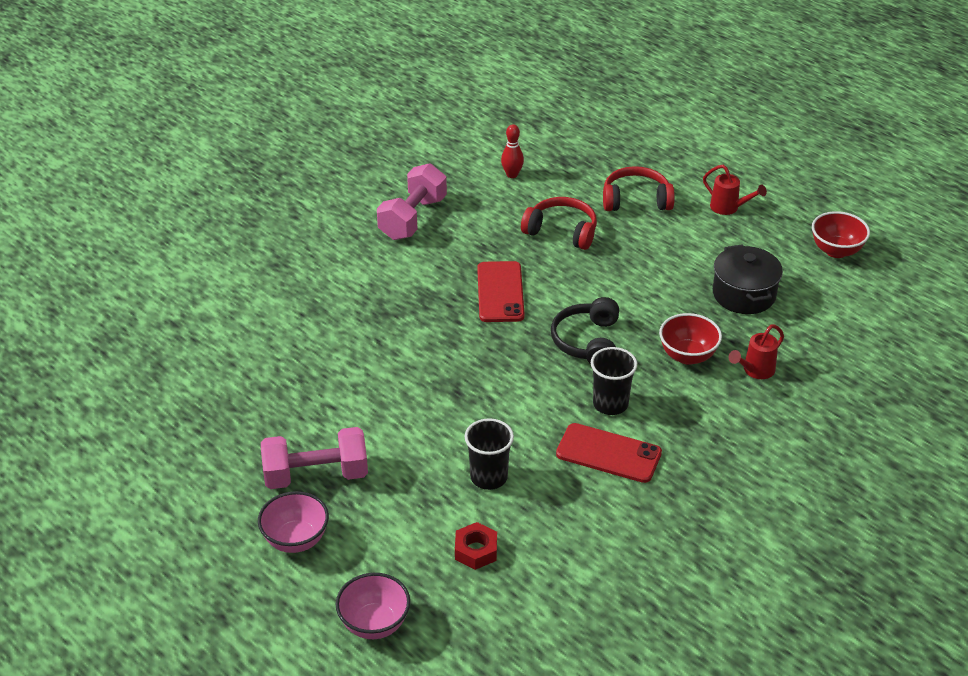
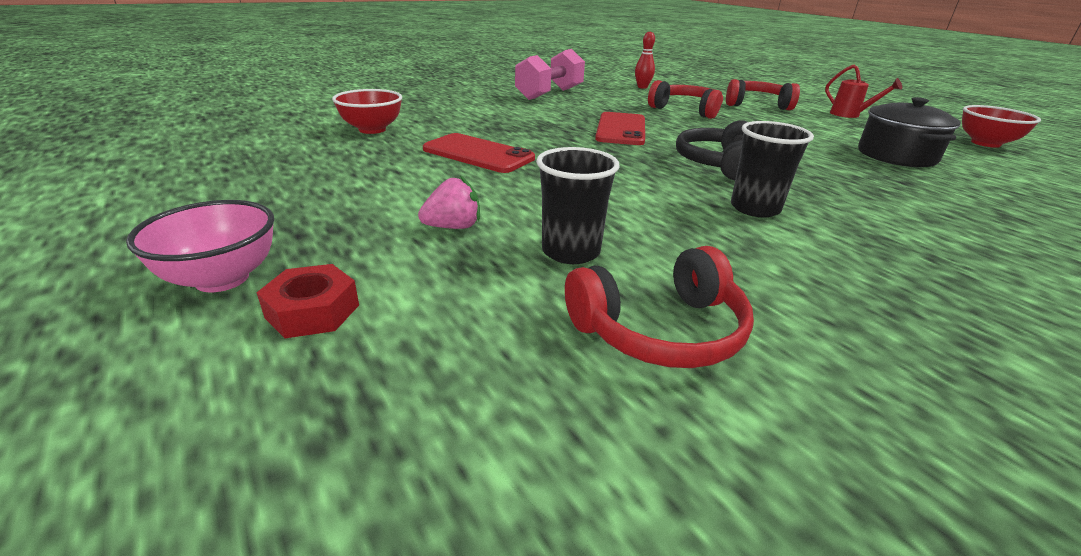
camera: 10 degrees right, 10 degrees down
pink dumbbell [261,427,368,489] -> none
pink bowl [336,573,410,639] -> none
red nut [455,522,497,570] -> red nut moved to [256,264,359,338]
red phone [556,423,662,483] -> red phone moved to [423,133,535,173]
red bowl [659,313,722,365] -> red bowl moved to [332,89,402,134]
red watering can [728,324,784,379] -> none
none -> pink strawberry [418,175,480,229]
none -> red headphones [565,246,754,368]

